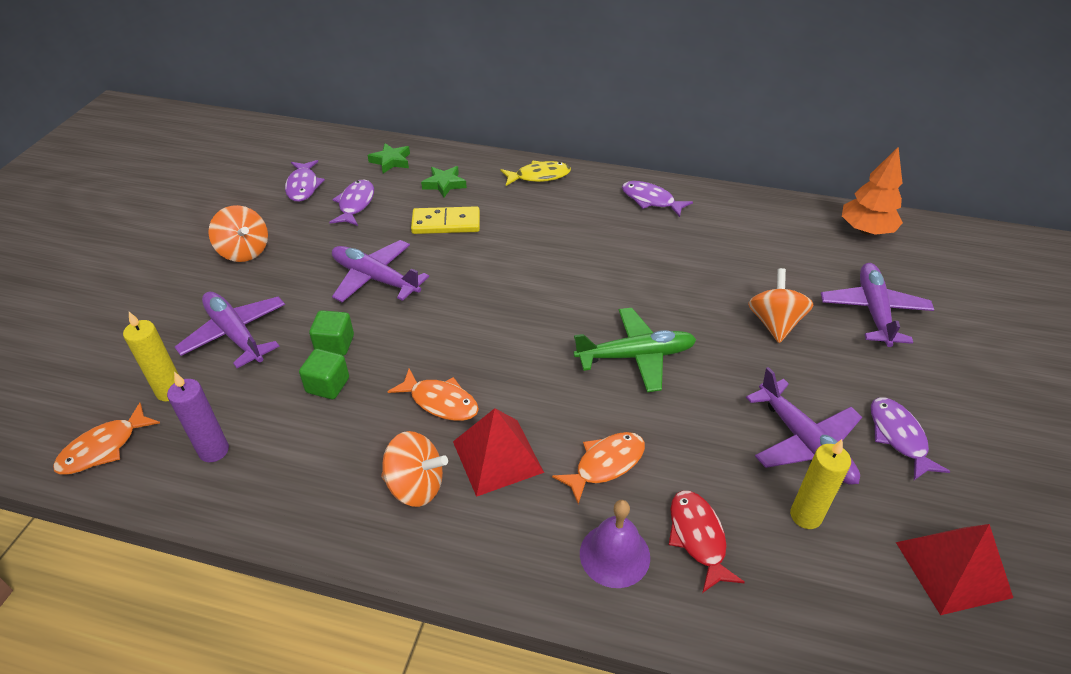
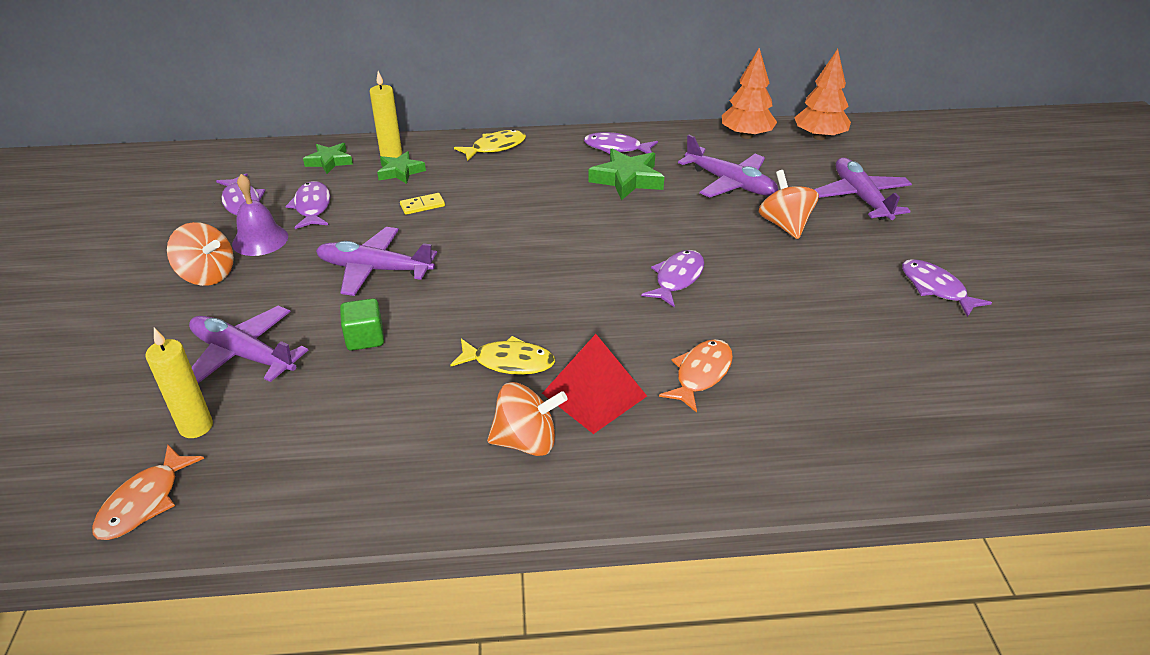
camera: 20 degrees left, 5 degrees down
purple candle [167,372,229,462] -> none
green cube [299,349,349,399] -> none
orange fish [387,369,479,421] -> yellow fish [450,336,555,375]
yellow domino [411,206,480,234] -> yellow domino [400,193,445,215], size x0.57
green plane [573,308,697,392] -> purple fish [641,250,704,307]
purple bell [580,500,650,588] -> purple bell moved to [232,174,288,256]
red fish [669,491,745,593] -> none
purple plane [746,367,862,485] -> purple plane moved to [678,134,778,198]
yellow candle [790,439,851,529] -> yellow candle moved to [370,71,402,158]
red pyramid [896,524,1013,615] -> none
none -> green star [588,149,664,200]
none -> orange tree [722,48,777,139]

